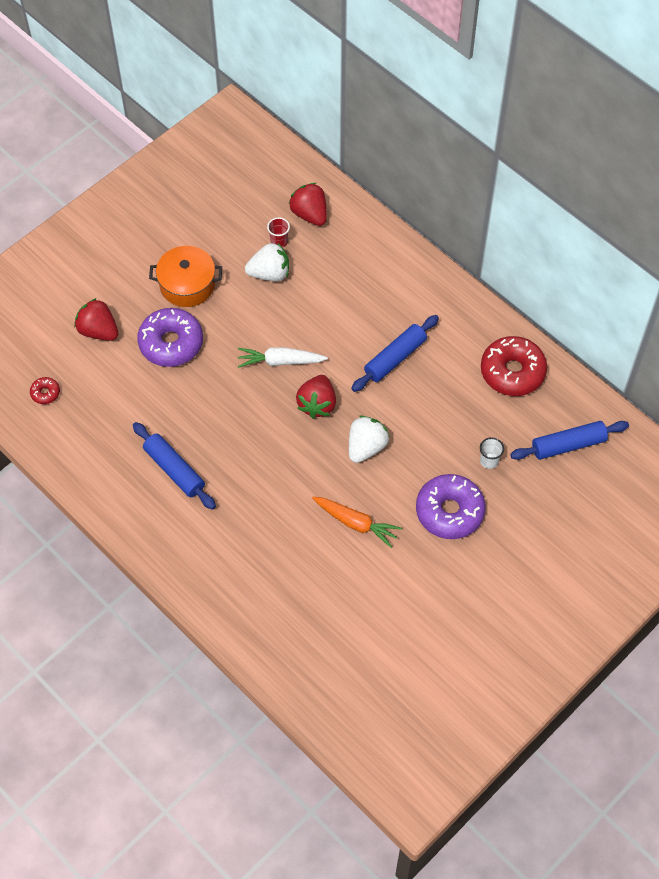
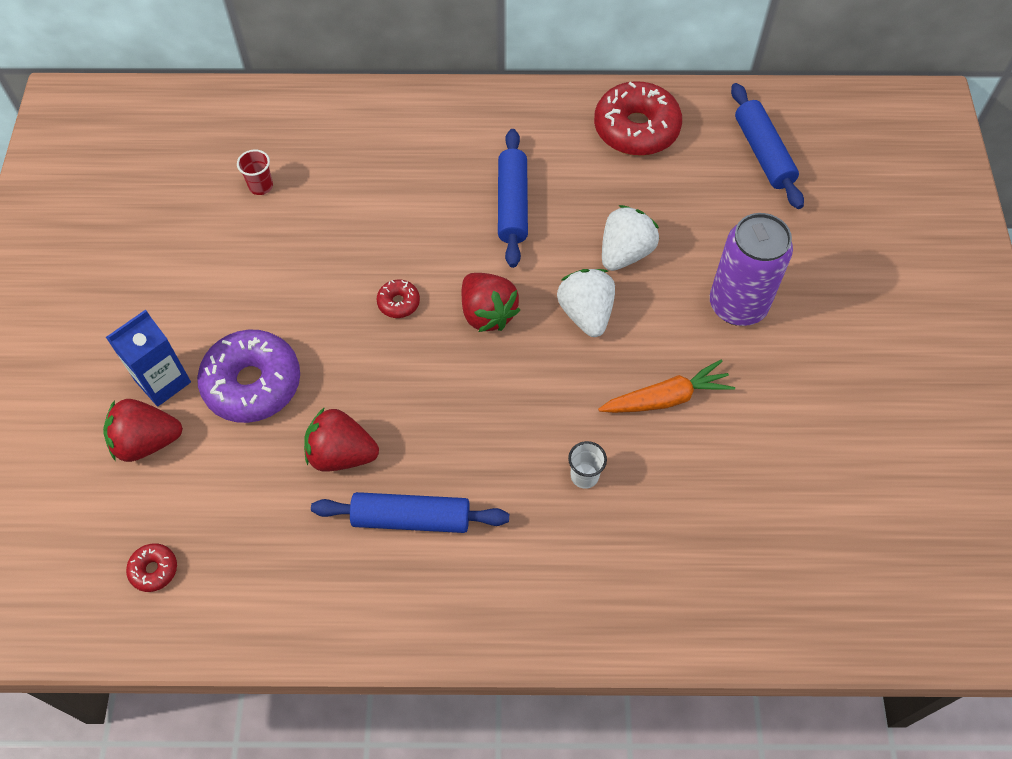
camera: 45 degrees left, 0 degrees up
orange pot [149,246,222,307] -> none
white carrot [238,347,328,368] -> red donut [376,280,420,318]
white strawberry [245,242,289,281] -> white strawberry moved to [602,205,659,271]
red strawberry [288,183,327,226] -> red strawberry moved to [304,407,379,472]
purple donut [416,474,486,539] -> purple can [710,213,793,326]
white cup [480,437,504,469] -> white cup moved to [568,441,607,489]
blue rolling pin [510,421,629,460] -> blue rolling pin turned 45 degrees counterclockwise [731,83,804,209]
none -> blue carton [106,309,191,407]

